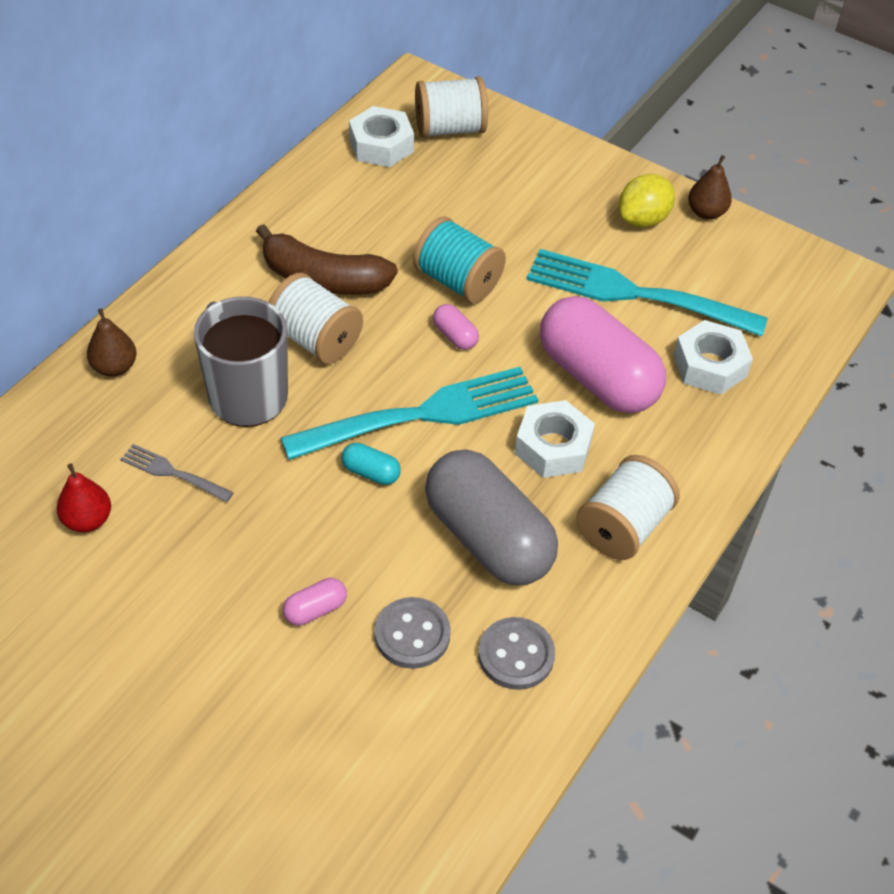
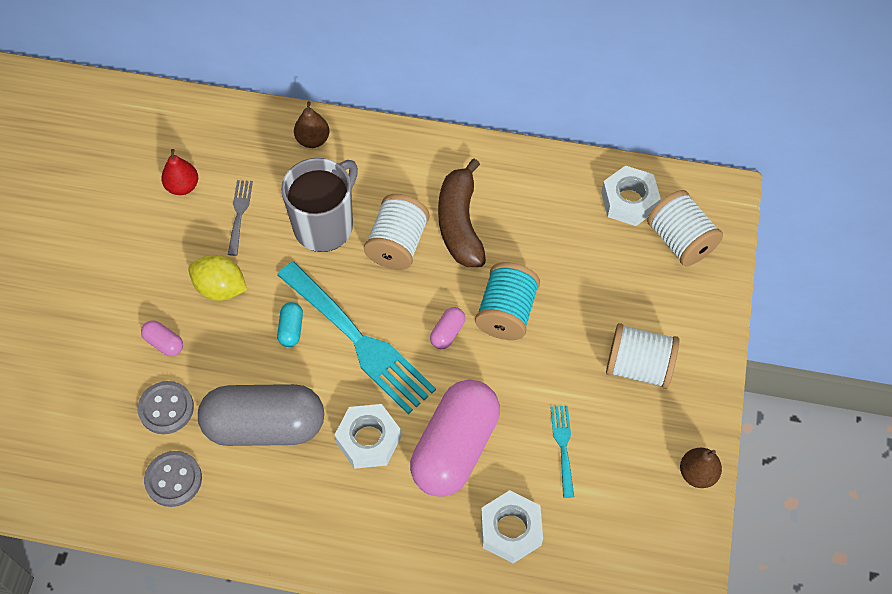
camera: 70 degrees right, 10 degrees up
grey capsule [425,449,558,585] -> grey capsule turned 60 degrees clockwise [198,384,324,446]
turquoise fork [527,249,768,337] -> turquoise fork [550,406,574,498], size x0.45
white spool [577,455,680,560] -> white spool moved to [606,323,679,389]
yellow lemon [619,174,675,228] -> yellow lemon moved to [188,255,247,301]

